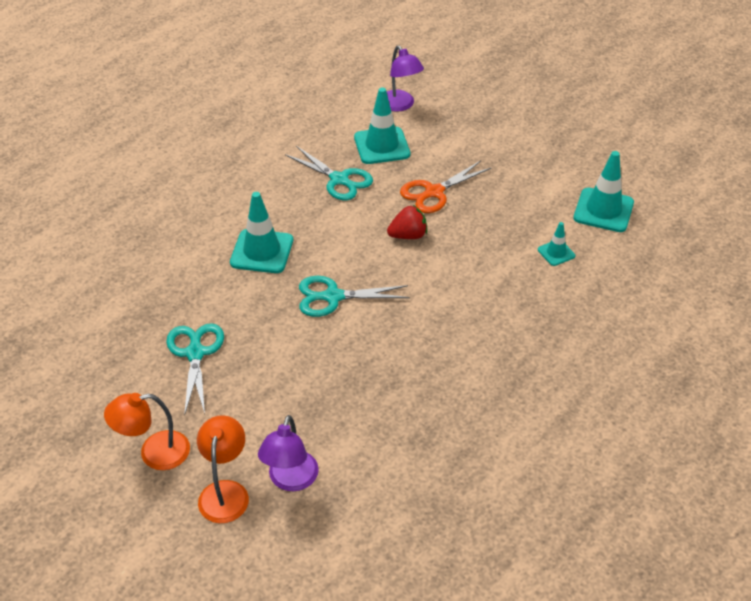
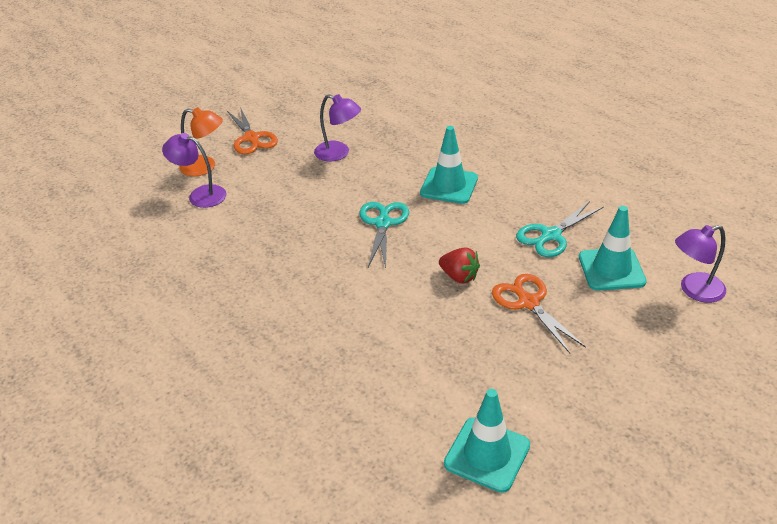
camera: 100 degrees right, 5 degrees down
orange lamp [104,393,190,470] -> orange scissors [227,107,278,154]
turquoise scissors [166,323,224,416] -> purple lamp [314,94,361,161]
red strawberry [387,205,427,239] -> red strawberry turned 45 degrees counterclockwise [439,247,480,284]
turquoise traffic cone [538,222,575,266] -> none

